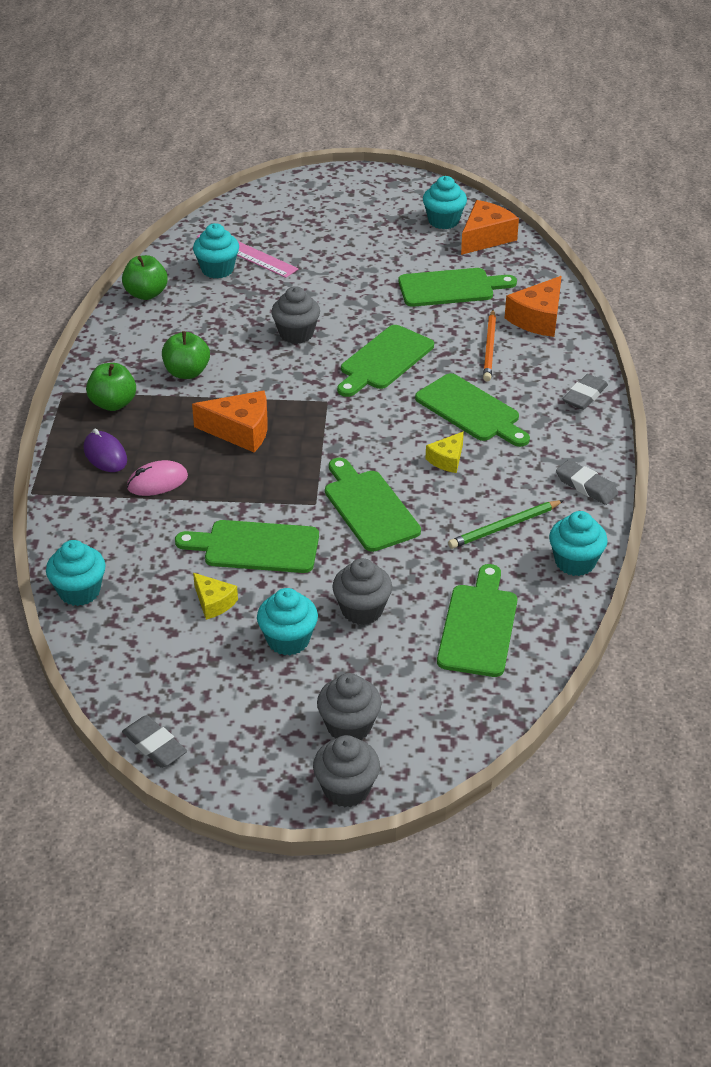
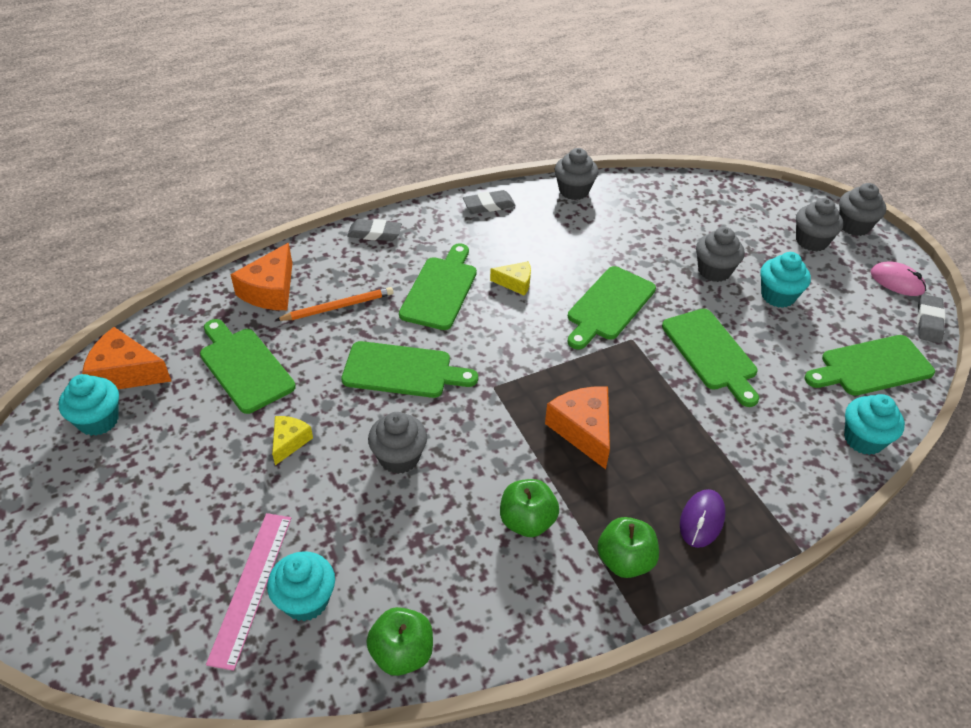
camera: 120 degrees left, 5 degrees up
pink mouse [127,460,188,496] -> pink mouse moved to [871,261,926,296]
yellow cheese [193,573,238,620] -> yellow cheese moved to [272,416,313,465]
green cutting board [437,564,517,677] -> green cutting board moved to [805,335,935,396]
green pencil [448,500,564,549] -> none
orange cheese [505,276,562,337] -> orange cheese turned 105 degrees clockwise [230,243,292,310]
turquoise cupcake [549,511,608,576] -> grey cupcake [555,148,598,200]
grey eraser [556,460,618,505] -> grey eraser turned 60 degrees clockwise [463,190,516,214]

